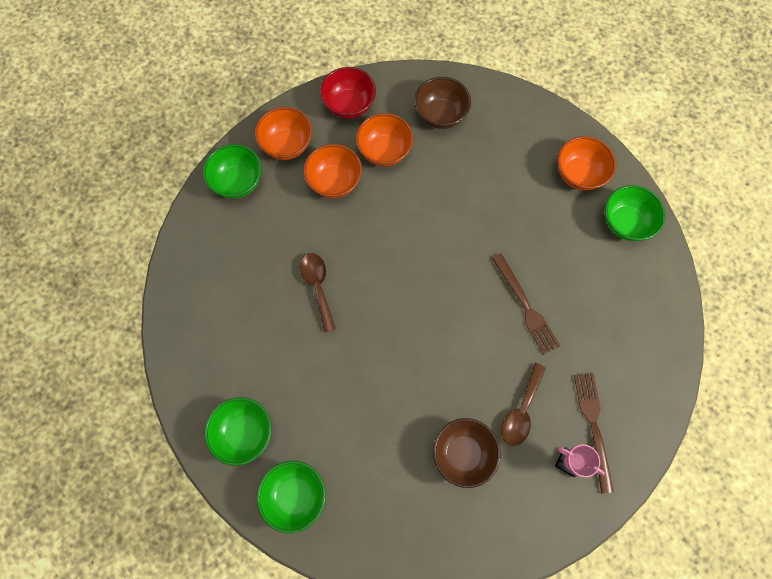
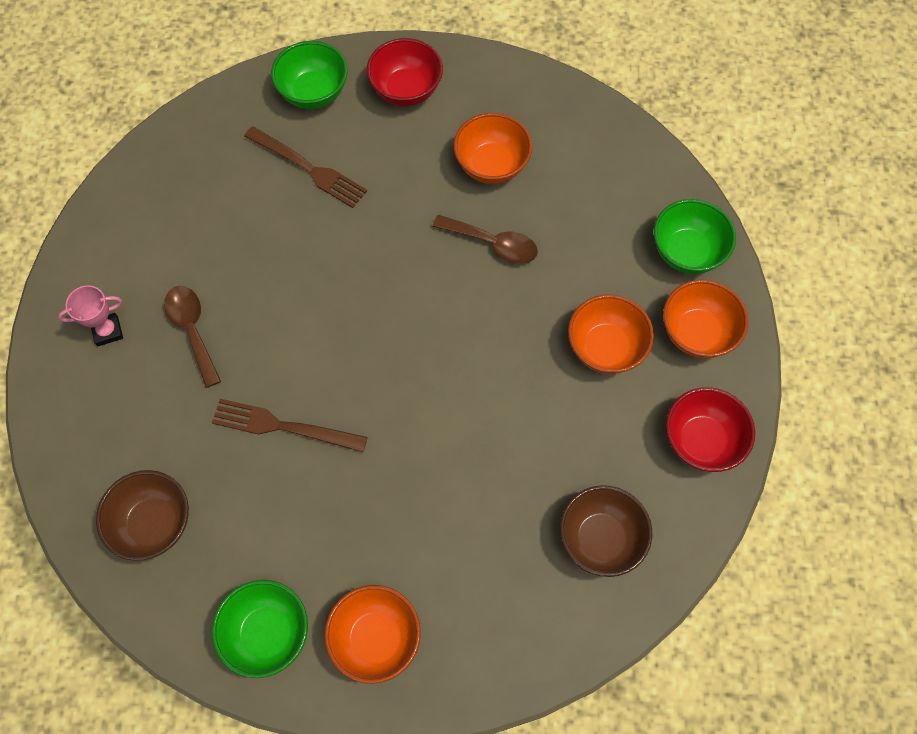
camera: 130 degrees right, 5 degrees down
green bowl [205,397,272,466] -> red bowl [367,38,443,106]
orange bowl [356,113,414,166] -> orange bowl moved to [453,113,533,184]
brown bowl [433,418,501,488] -> brown bowl moved to [96,470,189,561]
brown fork [574,373,614,494] -> brown fork moved to [244,126,367,208]

